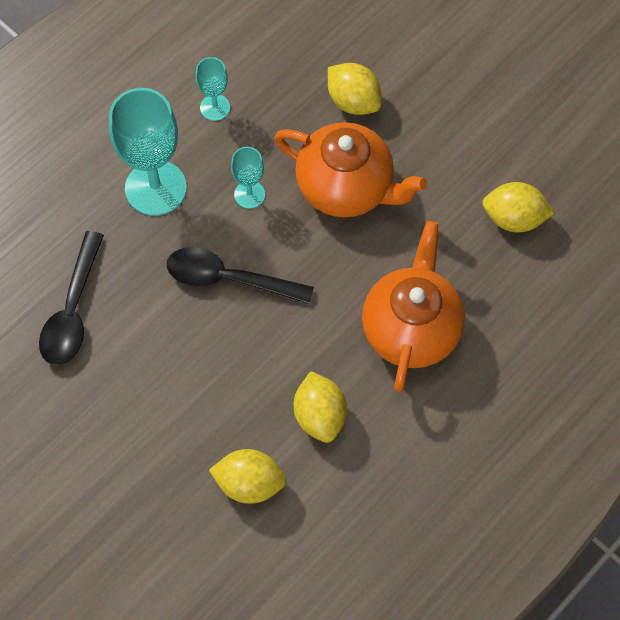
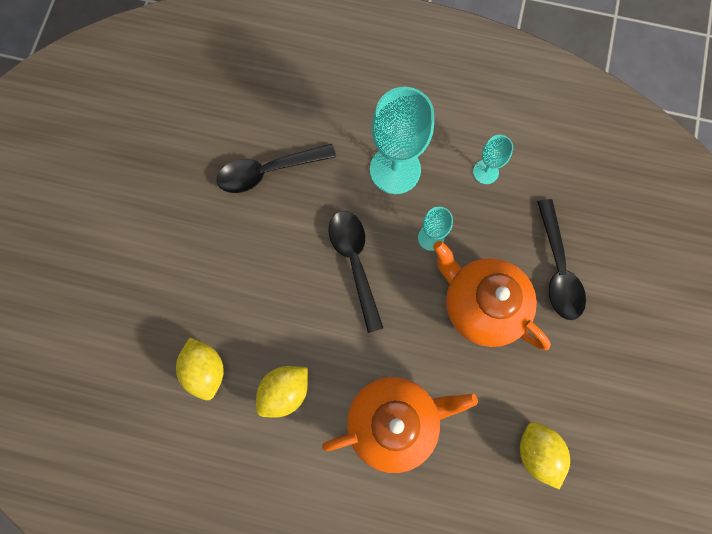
camera: 60 degrees right, 10 degrees up
orange teapot [274,122,427,217] -> orange teapot turned 135 degrees clockwise [433,241,551,350]
yellow lemon [328,63,382,115] -> black spoon [537,199,586,320]

